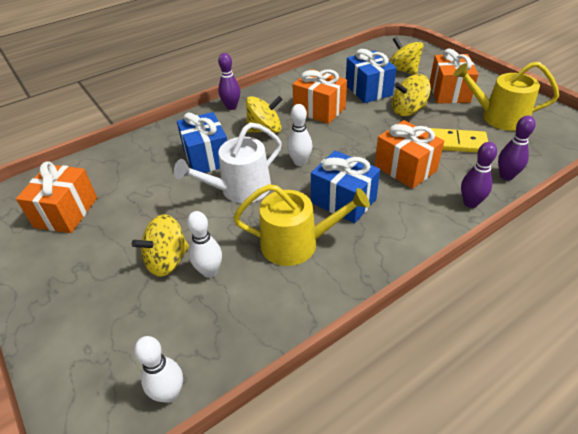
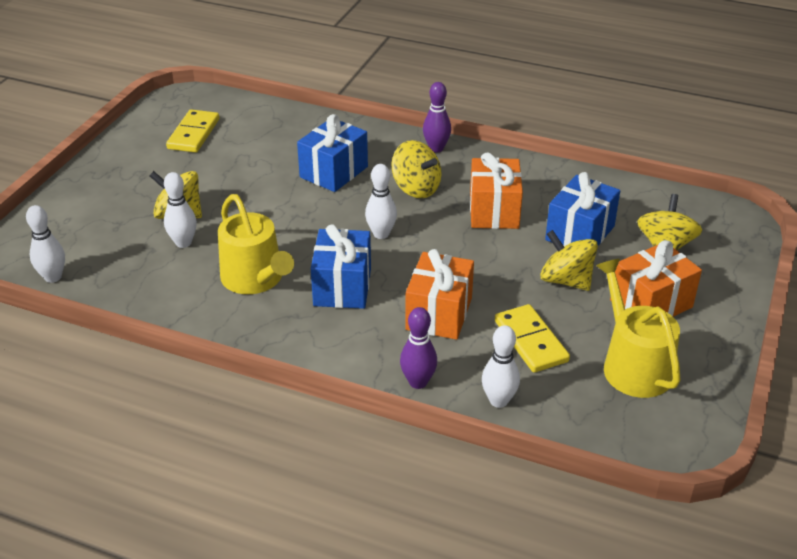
camera: 55 degrees right, 5 degrees down
orange gift [16,162,97,233] -> yellow domino [166,109,219,153]
white watering can [174,122,282,203] -> none
purple bowling pin [498,115,536,180] -> white bowling pin [482,325,520,408]

